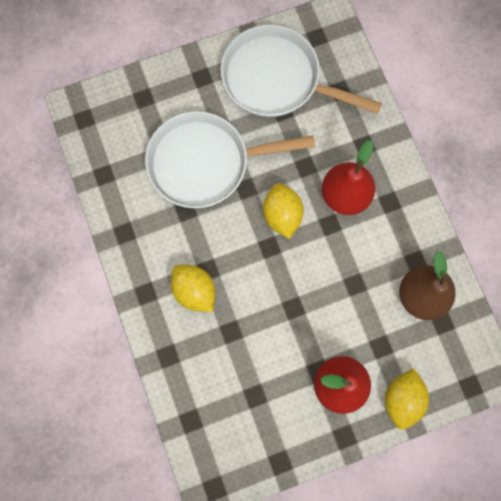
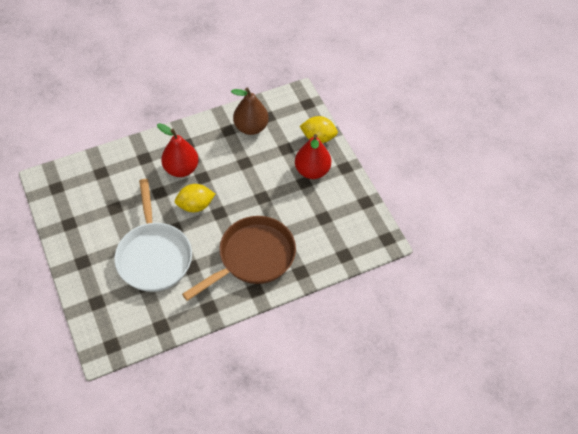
camera: 95 degrees left, 20 degrees down
yellow lemon [171,265,215,312] -> brown pan [182,216,296,301]
white pan [221,25,382,117] -> none

